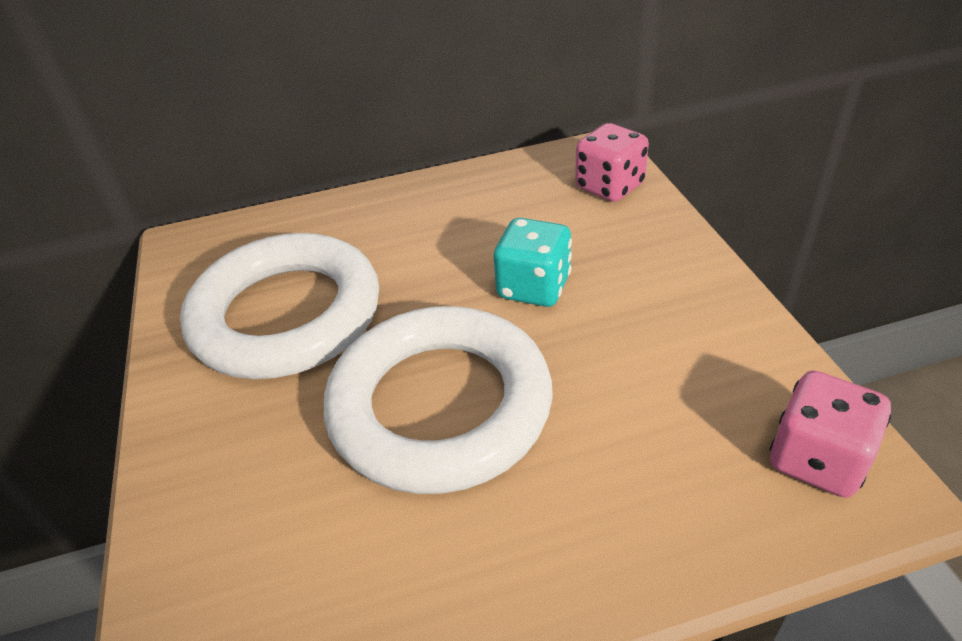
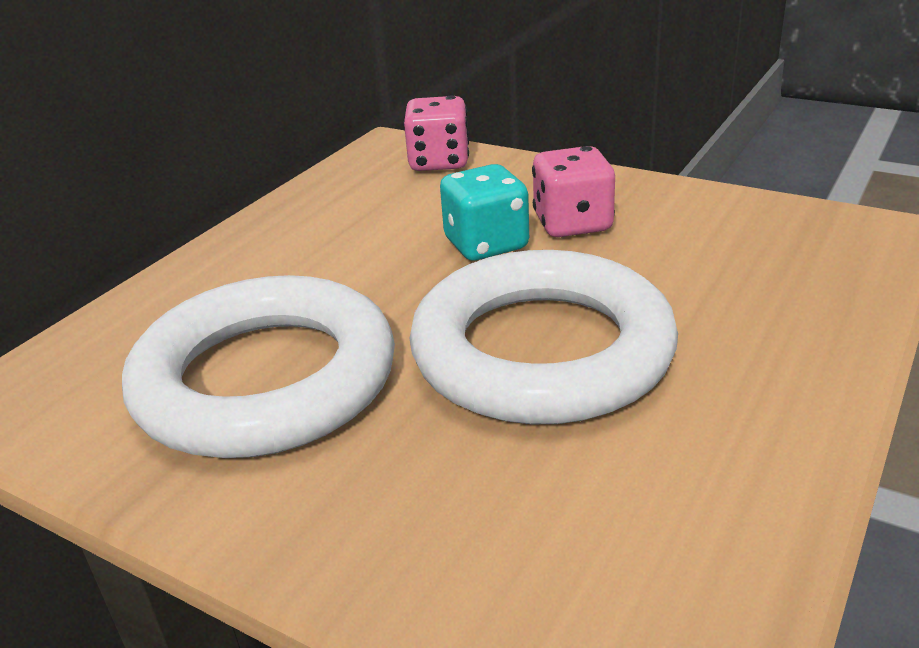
camera: 45 degrees left, 10 degrees down
pink dice [770,371,891,498] -> pink dice moved to [532,146,615,237]

